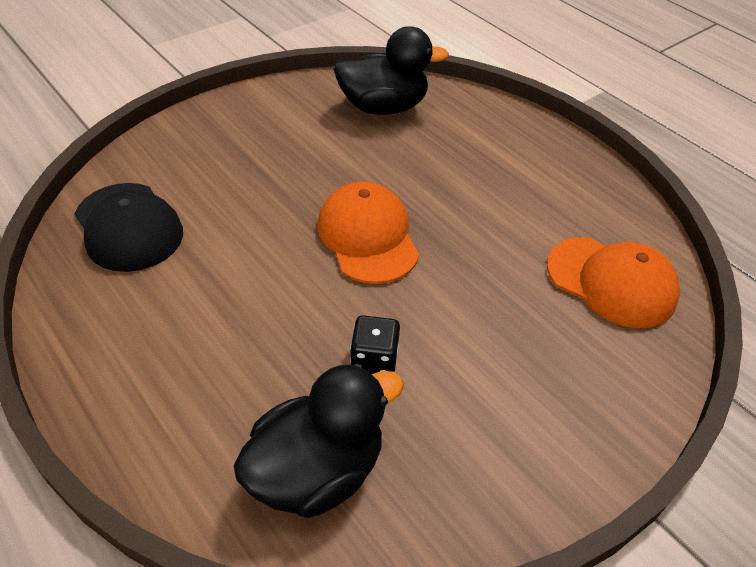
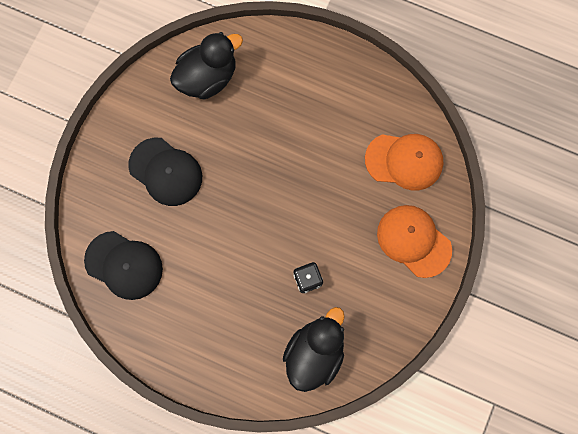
camera: 25 degrees left, 30 degrees up
orange cap [317,181,419,284] -> orange cap moved to [377,205,452,278]
none -> black cap [128,138,202,206]

